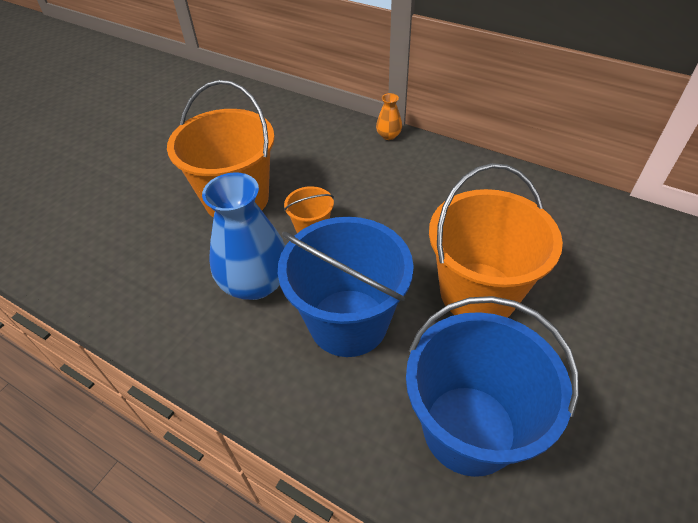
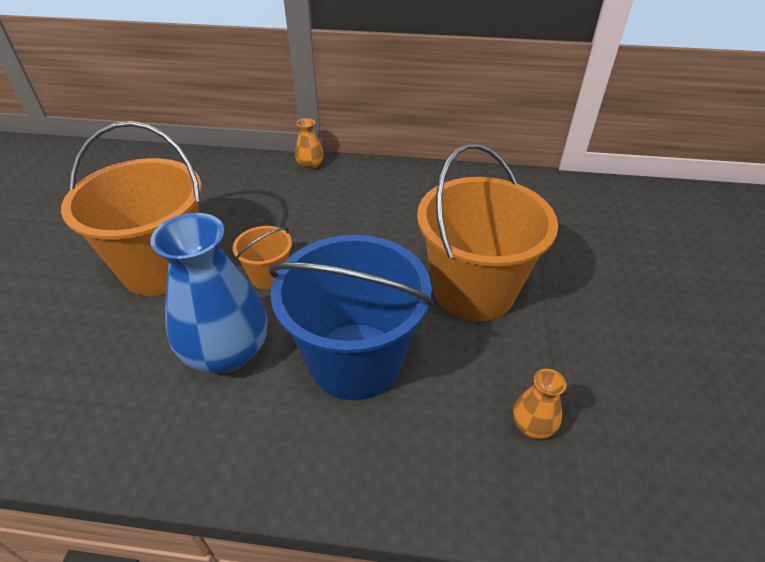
camera: 25 degrees left, 5 degrees down
blue bucket [406,296,579,477] -> orange vase [513,369,566,439]

